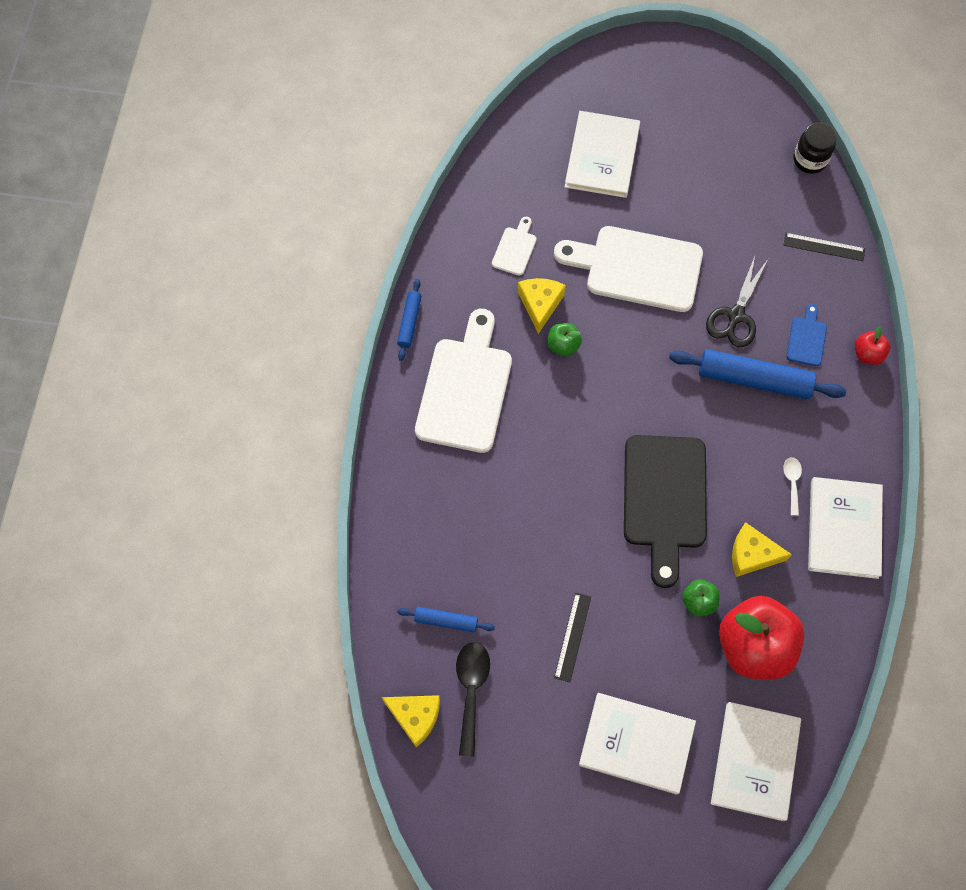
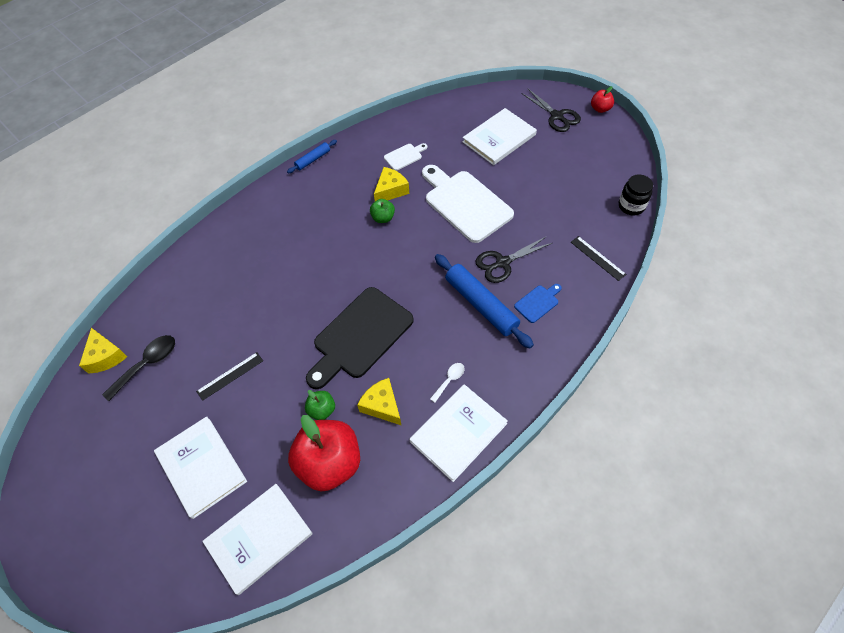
camera: 40 degrees right, 10 degrees down
blue rolling pin [397,607,495,632] -> none
white cutting board [415,309,512,453] -> none
red apple [855,326,890,365] -> red apple moved to [591,86,614,113]
none -> black scissors [521,88,581,132]

